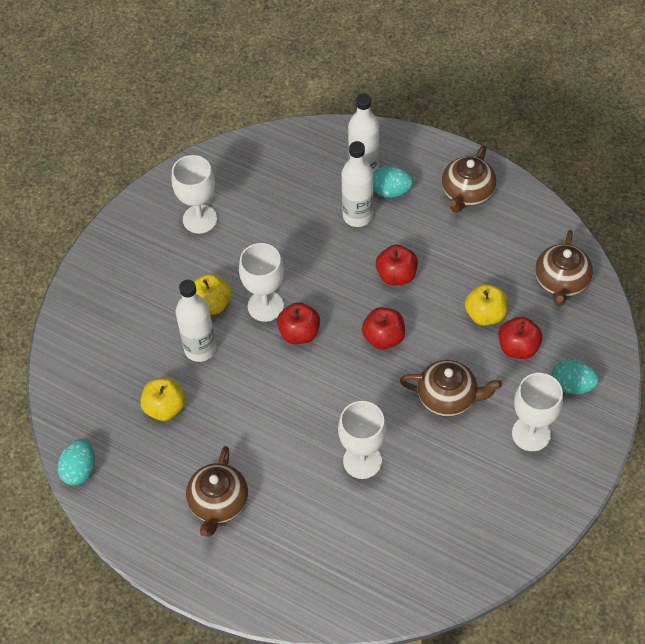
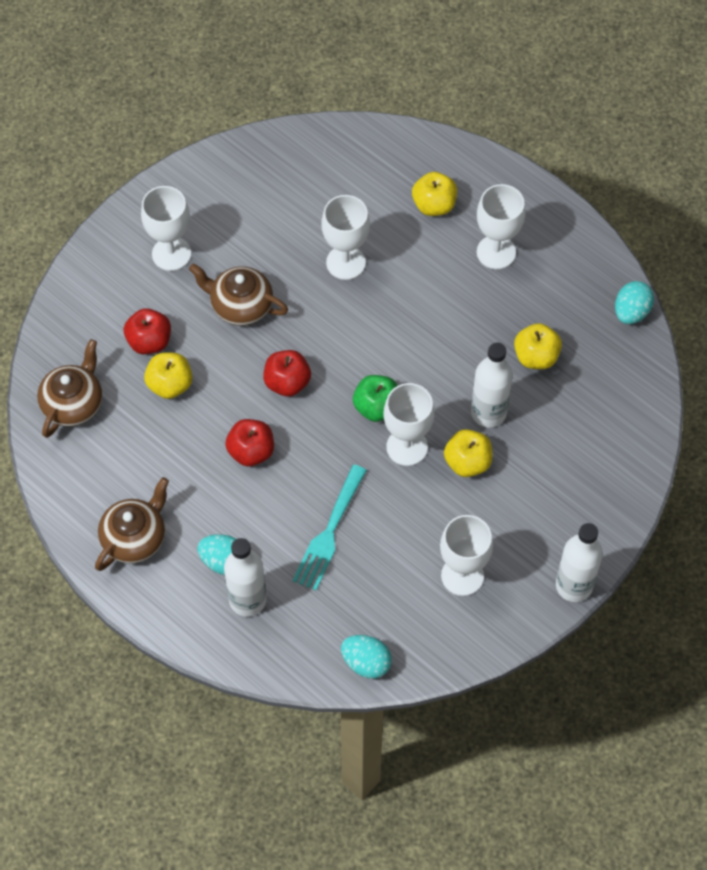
camera: 170 degrees left, 5 degrees up
brown teapot [186,446,248,537] -> white goblet [477,184,526,269]
red apple [277,302,320,344] -> green apple [353,375,398,422]
white bottle [341,141,374,227] -> white bottle moved to [556,523,603,602]
turquoise egg [552,359,599,394] -> turquoise egg moved to [341,635,392,679]
none -> turquoise fork [293,465,367,590]
none -> yellow apple [412,172,457,216]

